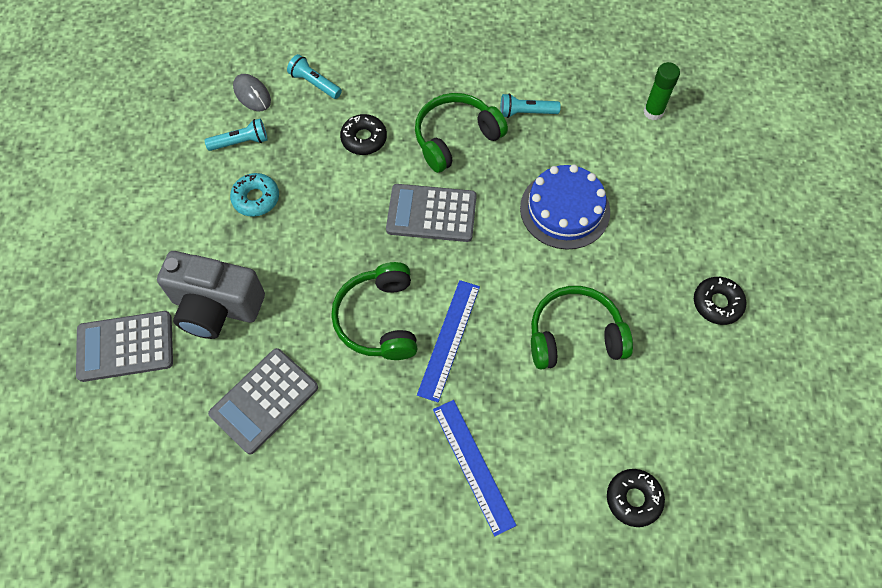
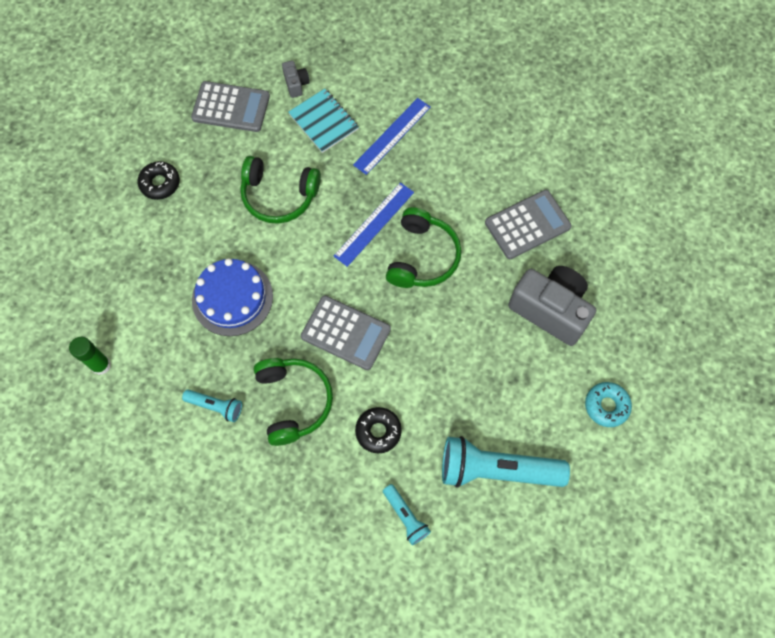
camera: 160 degrees left, 5 degrees up
grey calculator [76,311,173,382] -> grey calculator moved to [191,81,270,132]
turquoise flashlight [205,118,268,151] -> turquoise flashlight [442,436,570,488], size x2.03
turquoise donut [230,173,279,217] -> turquoise donut moved to [585,382,632,427]
grey mouse [233,74,271,111] -> none
green headphones [415,93,508,173] -> green headphones turned 90 degrees counterclockwise [254,358,333,446]
blue ruler [433,400,517,536] -> blue ruler turned 45 degrees clockwise [353,98,431,175]
black donut [607,469,665,527] -> grey camera [282,60,309,98]
none -> turquoise notebook [288,88,359,153]

